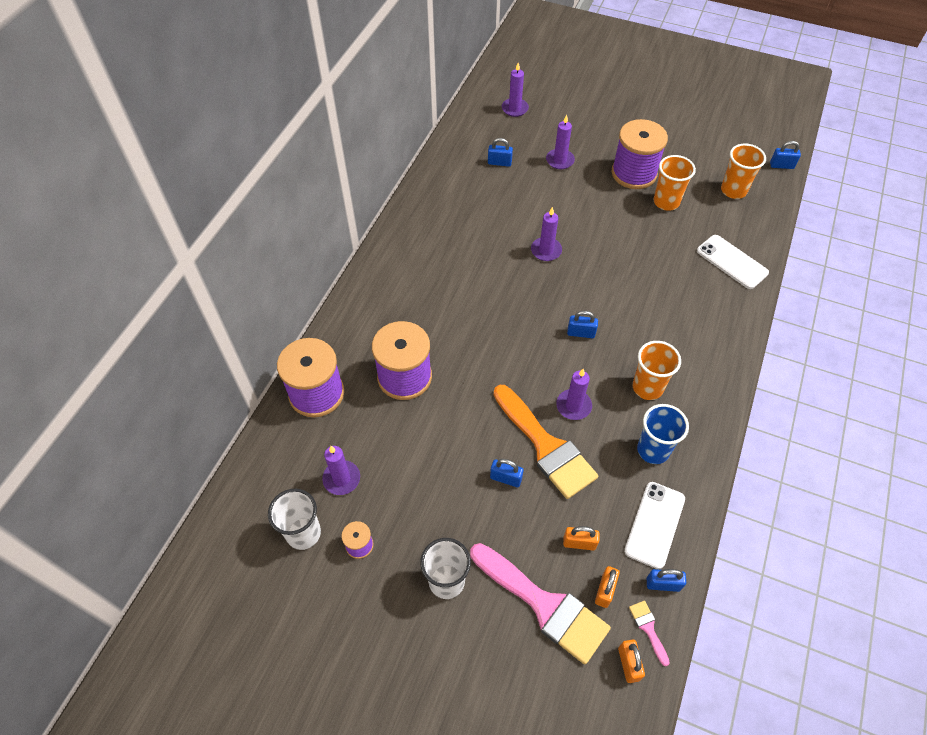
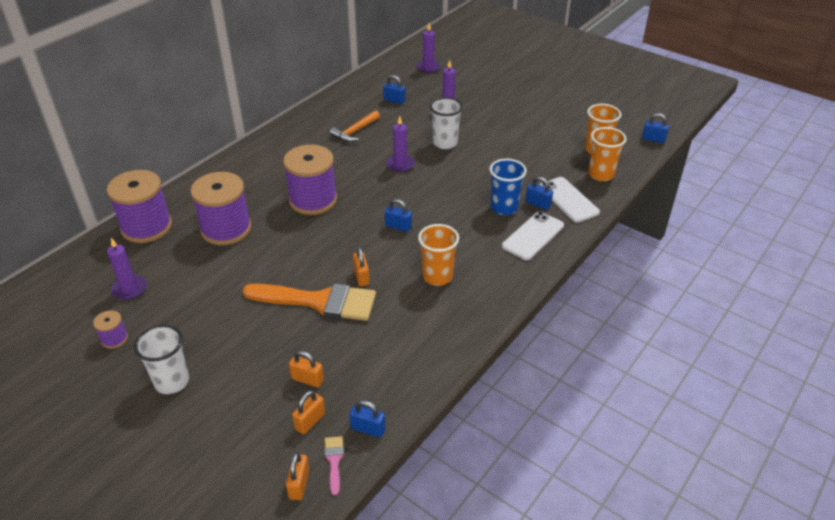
camera: 15 degrees right, 15 degrees down
white cup [268,489,321,550] -> white cup moved to [430,97,463,149]
pink brush [470,543,611,664] -> none
blue padlock [490,459,524,487] -> blue padlock moved to [525,176,553,210]
orange brush [494,385,598,499] -> orange brush turned 60 degrees counterclockwise [242,283,376,321]
purple candle [556,369,592,420] -> orange padlock [353,247,370,286]
purple spool [611,119,668,189] -> purple spool moved to [283,144,337,215]
white phone [624,482,685,569] -> white phone moved to [502,212,564,260]
blue cup [637,404,689,464] -> blue cup moved to [489,159,527,215]
orange cup [654,155,696,211] -> orange cup moved to [588,127,627,181]
none -> orange hammer [330,110,380,142]

